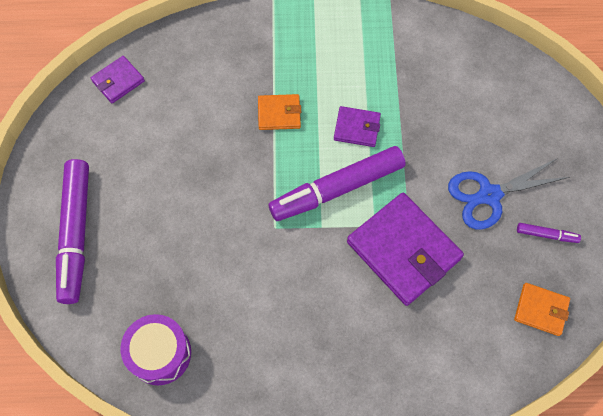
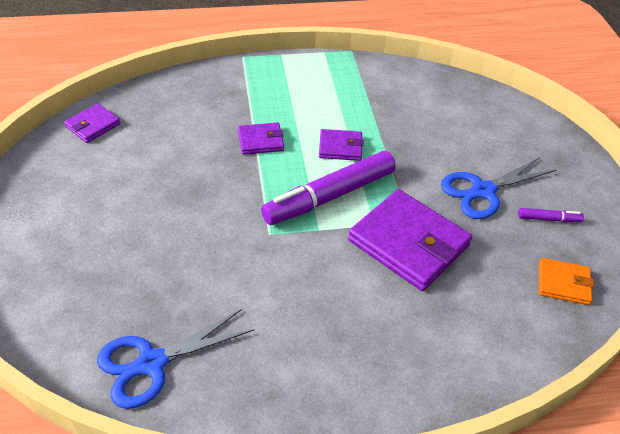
camera: 10 degrees left, 20 degrees down
purple marker [56,159,89,304] -> none
purple drum [121,314,191,385] -> blue scissors [97,309,254,409]
orange wallet [258,94,301,130] -> purple wallet [238,122,284,155]

